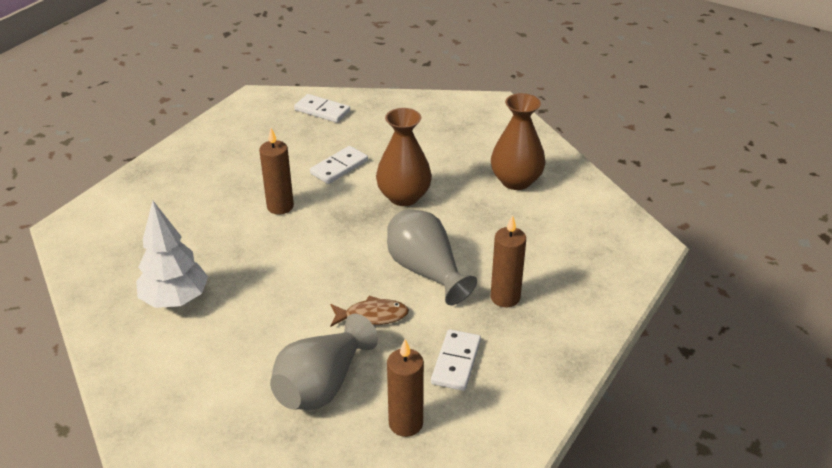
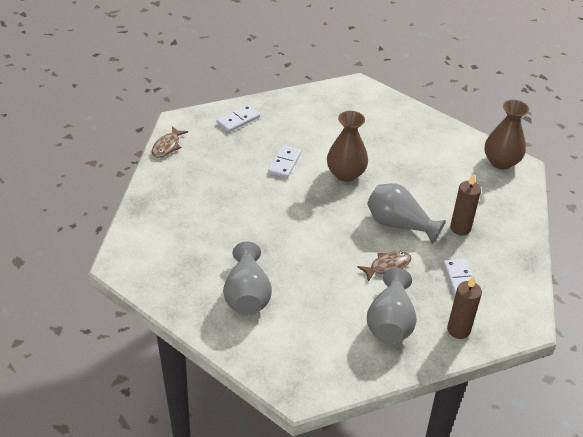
camera: 25 degrees left, 5 degrees up
white tree [136,201,208,308] -> grey vase [223,242,272,316]
brown candle [259,128,294,214] -> none
white domino [294,94,350,123] -> white domino turned 45 degrees counterclockwise [217,105,260,132]
brown vase [491,93,545,190] -> brown vase moved to [485,100,529,169]
none -> brown fish [152,126,188,158]

